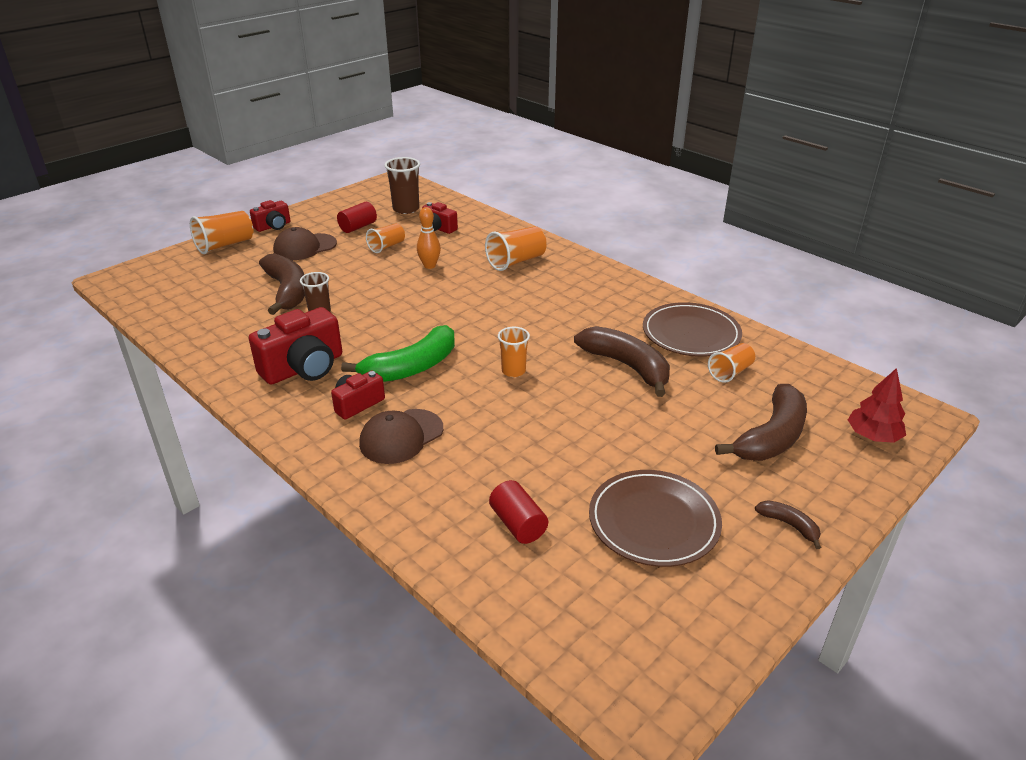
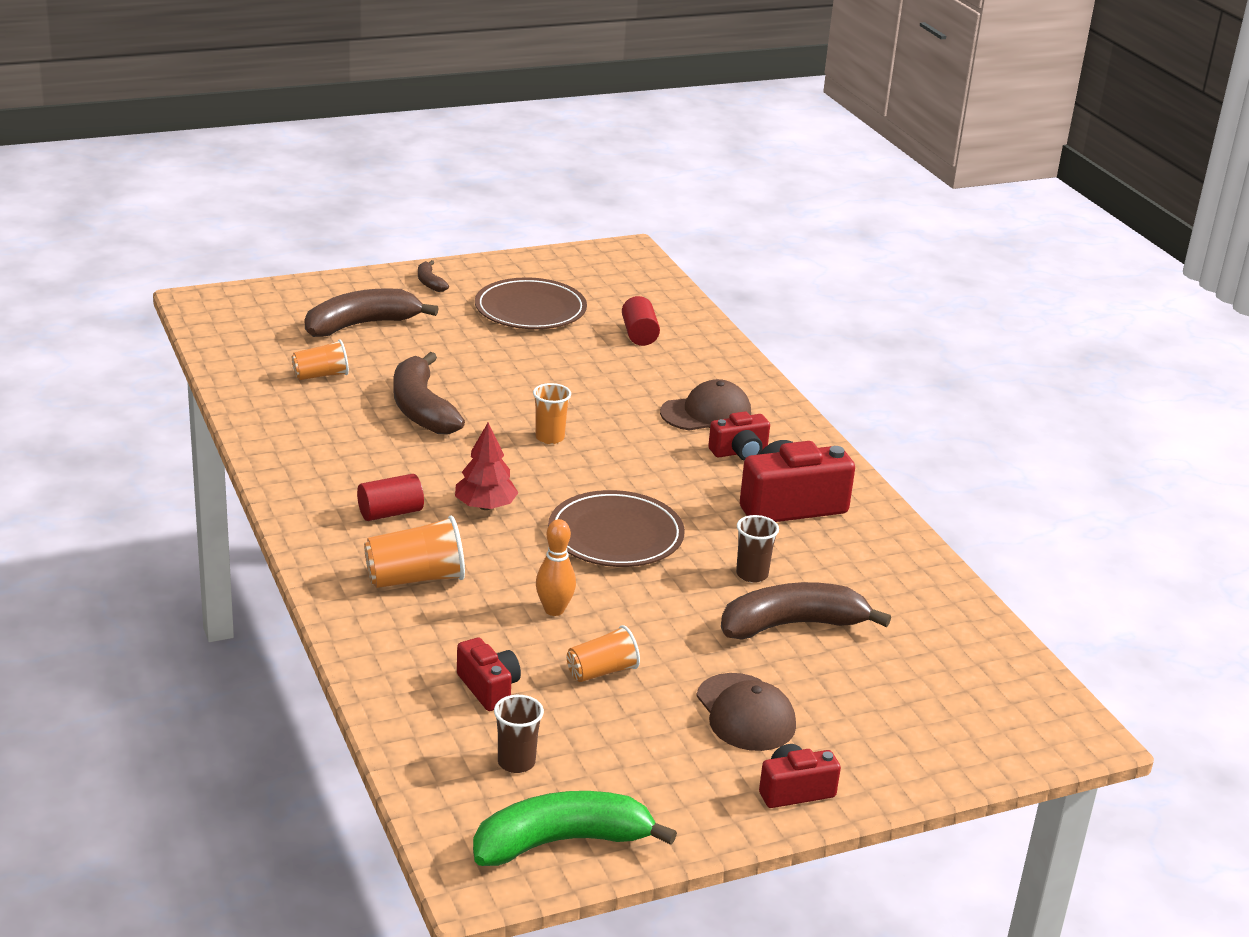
camera: 160 degrees left, 5 degrees down
orange cup [190,211,254,254] -> none
brown banana [259,253,305,315] -> brown banana turned 75 degrees clockwise [721,582,891,640]
brown cap [273,227,337,260] -> brown cap turned 75 degrees clockwise [696,673,796,751]
red cylinder [337,202,377,233] -> red cylinder moved to [357,474,424,521]
green banana [341,325,455,382] -> green banana moved to [473,791,677,866]
brown cup [384,157,420,214] -> brown cup [494,695,544,773], size x0.66
brown plate [643,302,742,357] -> brown plate moved to [548,490,685,567]
red tree [848,368,906,443] -> red tree moved to [455,423,518,510]

